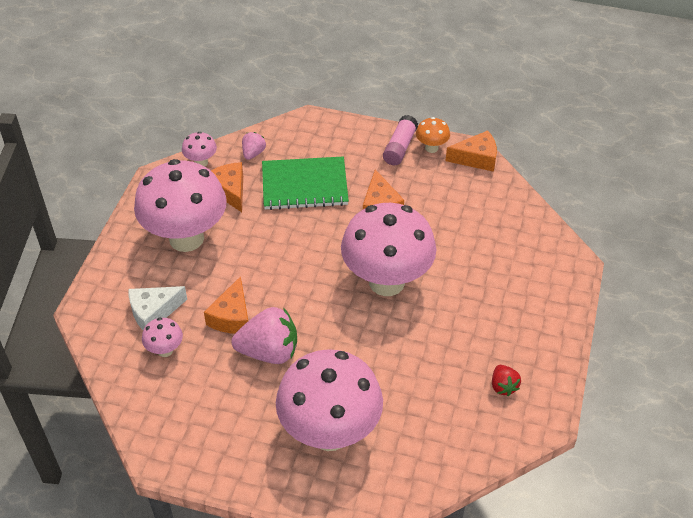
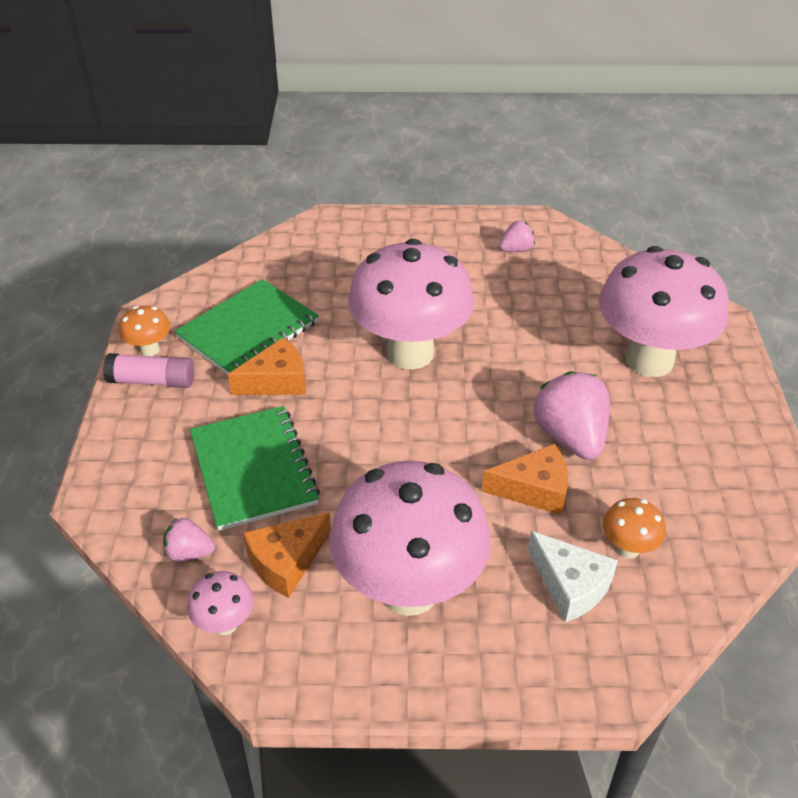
camera: 105 degrees left, 5 degrees down
pink mushroom [142,317,183,357] -> orange mushroom [603,498,665,559]
orange cheese [446,130,497,172] -> none
red strawberry [492,365,521,396] -> pink strawberry [499,221,535,252]
none -> green notebook [174,279,319,375]

